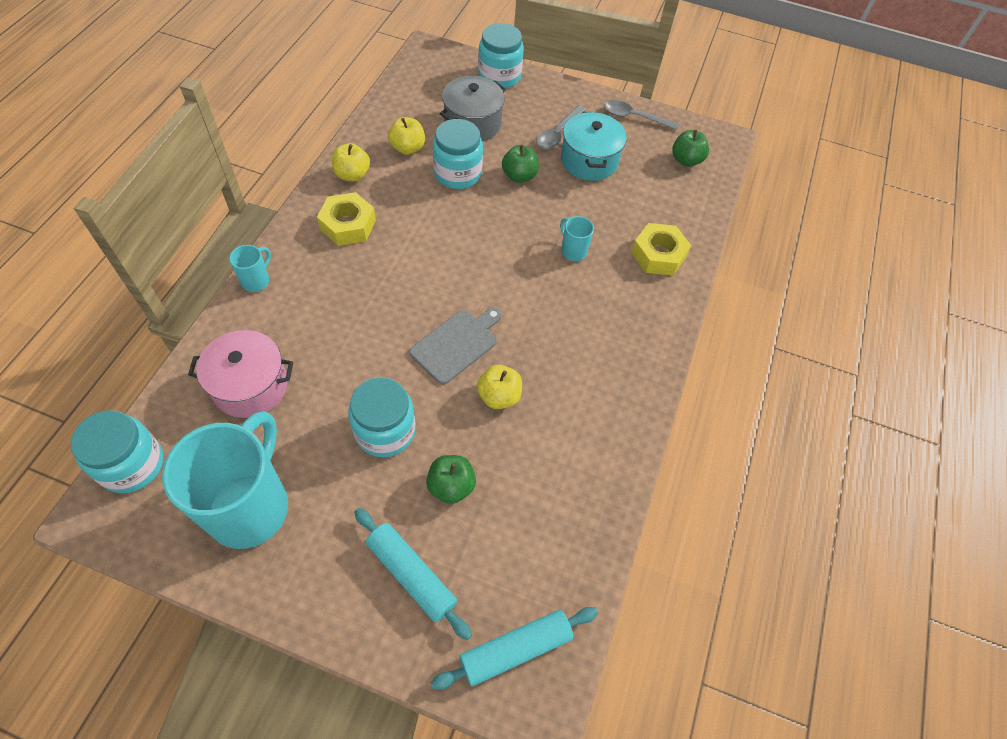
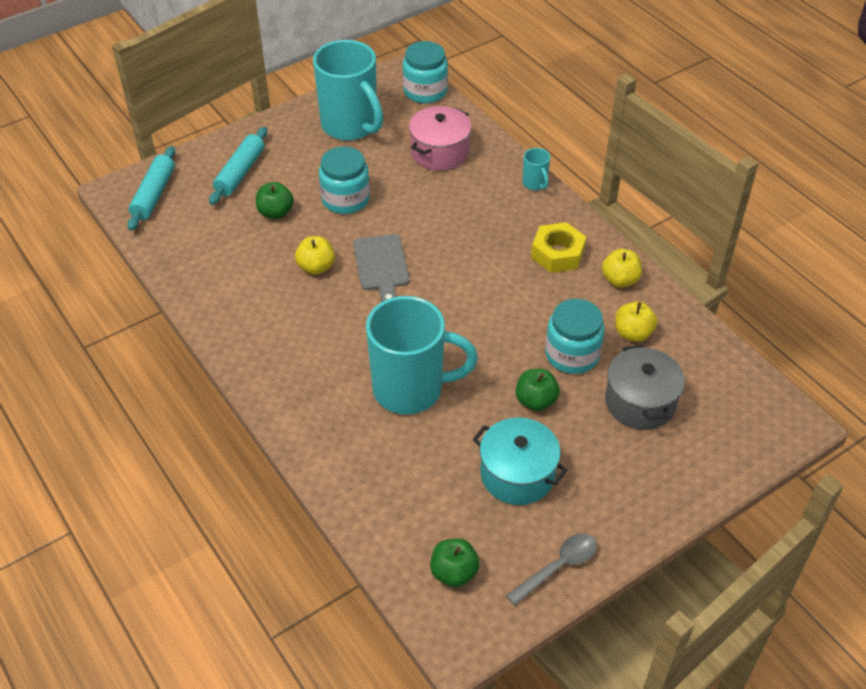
camera: 130 degrees right, 10 degrees down
turquoise rolling pin [354,508,472,640] -> turquoise rolling pin turned 60 degrees counterclockwise [209,127,267,205]
turquoise jar [478,23,524,88] -> none
grey spoon [536,105,585,149] -> none
turquoise mug [560,216,594,261] -> turquoise mug [366,296,478,415], size x2.41
yellow nut [631,223,691,275] -> none

